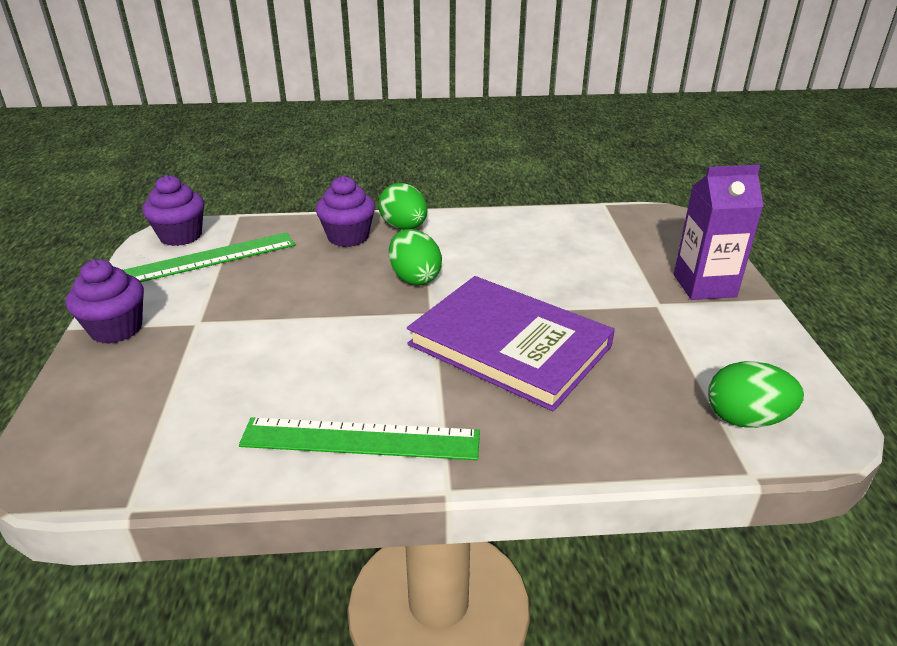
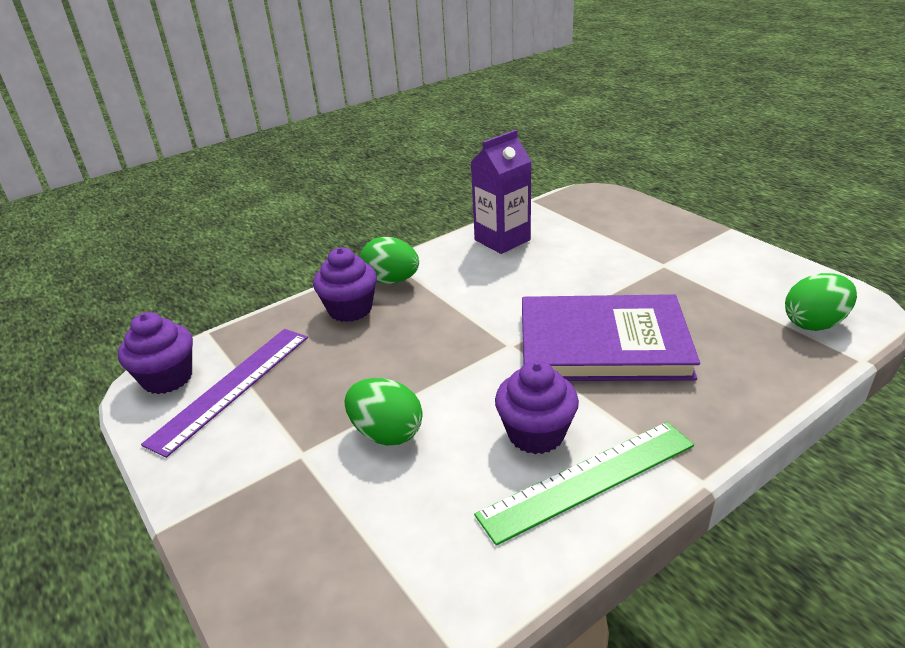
camera: 30 degrees left, 0 degrees up
purple cupcake [66,259,144,344] -> purple cupcake moved to [495,360,579,454]
green ruler [123,232,295,282] -> purple ruler [141,329,308,458]
green egg [389,229,442,285] -> green egg moved to [344,378,423,445]
purple carton [674,165,764,300] -> purple carton moved to [471,130,531,254]

